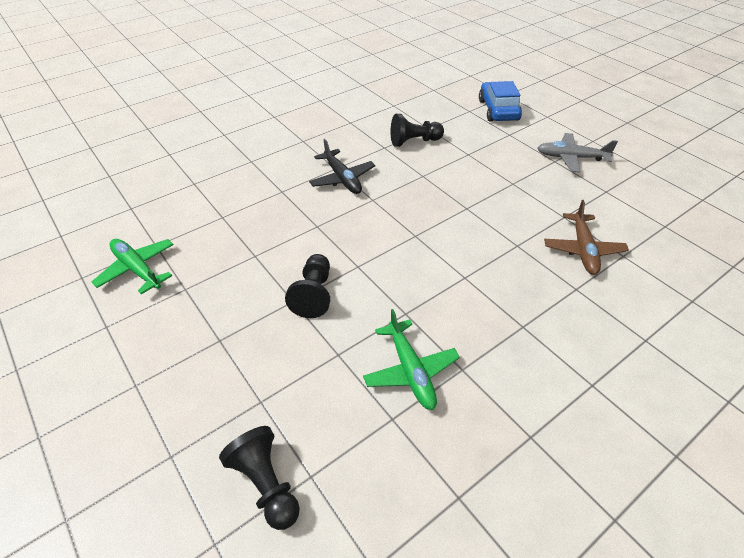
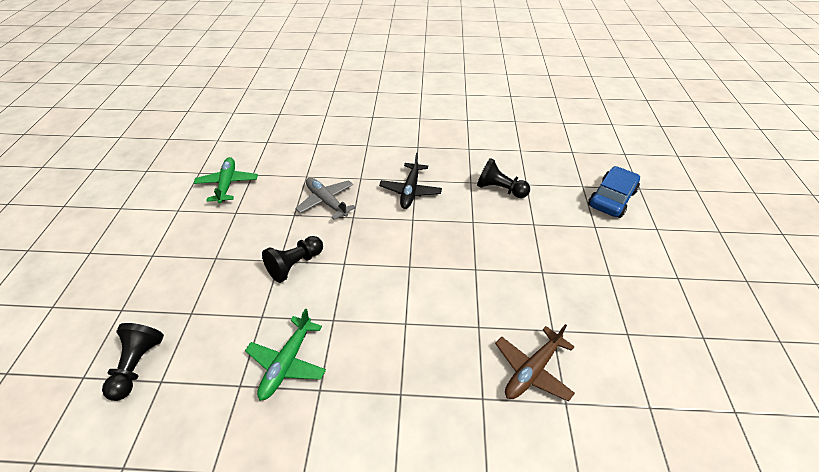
camera: 40 degrees right, 0 degrees up
grey plane [537,133,618,172] -> grey plane moved to [295,177,356,220]

